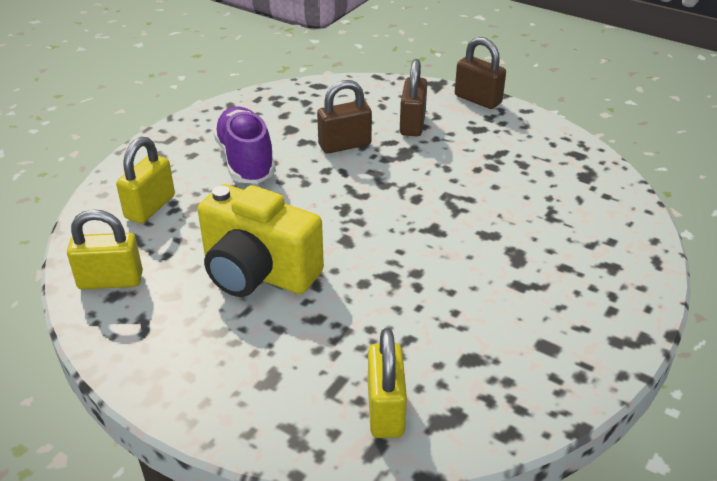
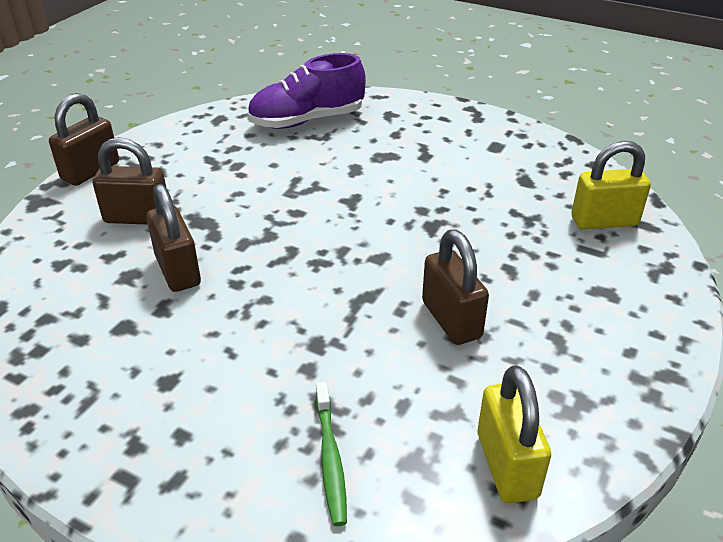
camera: 95 degrees left, 0 degrees up
yellow padlock [116,137,175,223] -> green toothbrush [316,382,347,526]
yellow camera [198,184,324,297] -> brown padlock [422,229,489,345]
purple shoe [213,107,276,184] -> purple shoe moved to [247,53,366,129]

